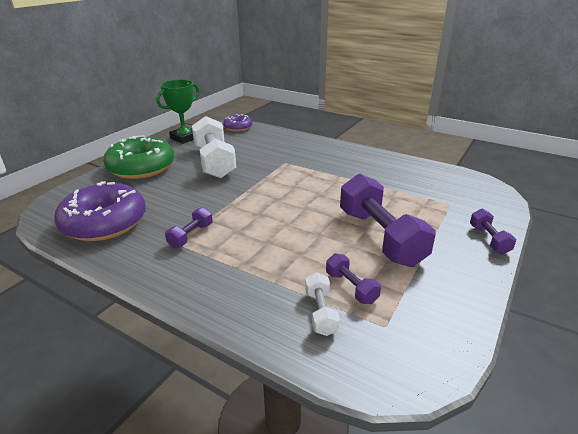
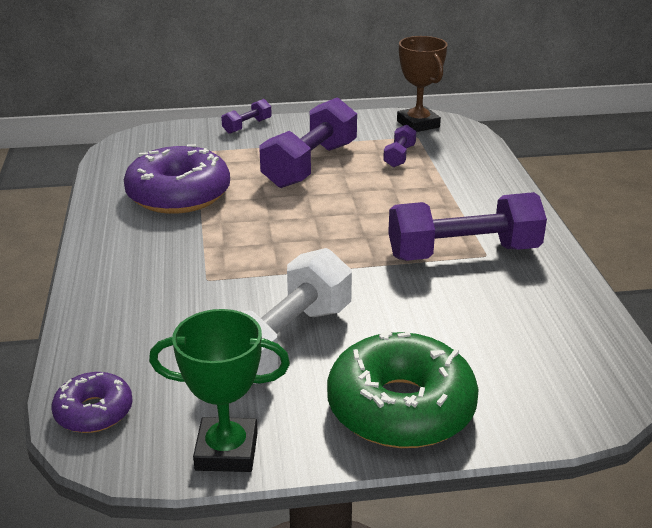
camera: 130 degrees left, 0 degrees up
purple donut [54,181,146,241] -> purple donut moved to [124,144,230,214]
purple dumbbell [165,207,213,248] -> purple dumbbell [388,192,547,261], size x2.15
white dumbbell [305,272,340,336] -> none
none -> brown trophy [397,36,447,132]

